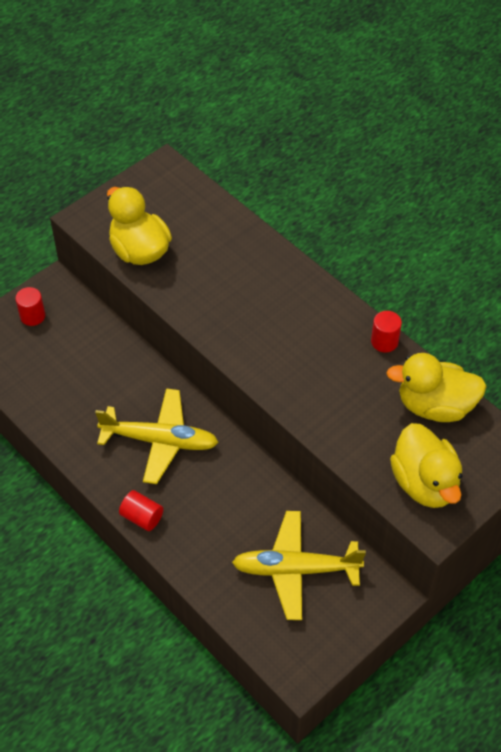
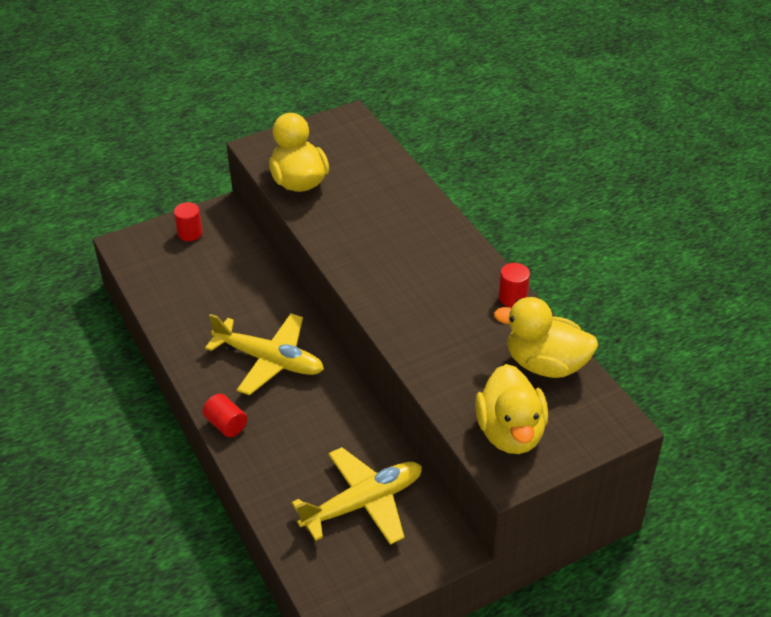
camera: 15 degrees right, 10 degrees down
yellow plane [232,511,366,620] -> yellow plane turned 135 degrees clockwise [292,447,422,545]

